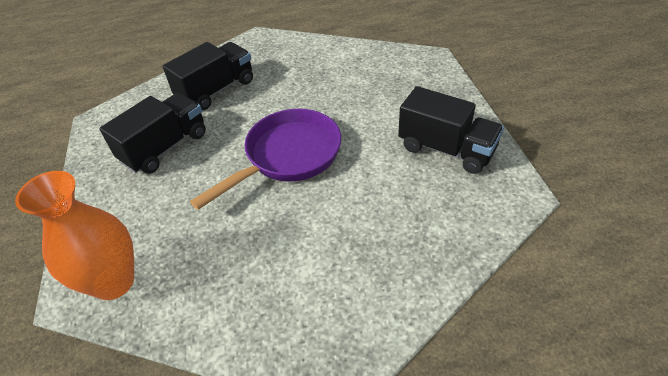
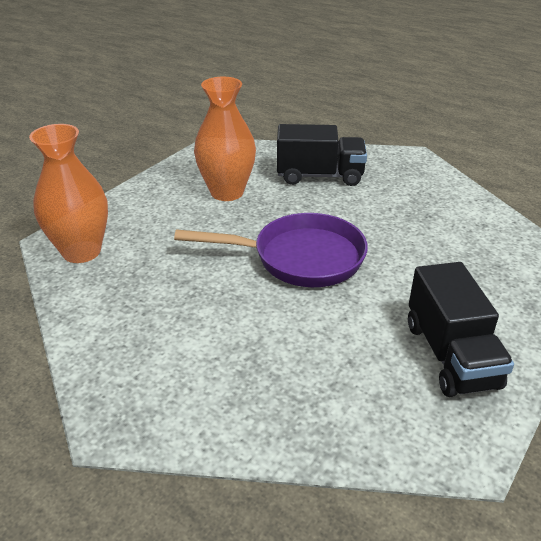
camera: 45 degrees right, 10 degrees down
black truck [99,93,206,174] -> orange vase [194,77,256,201]

